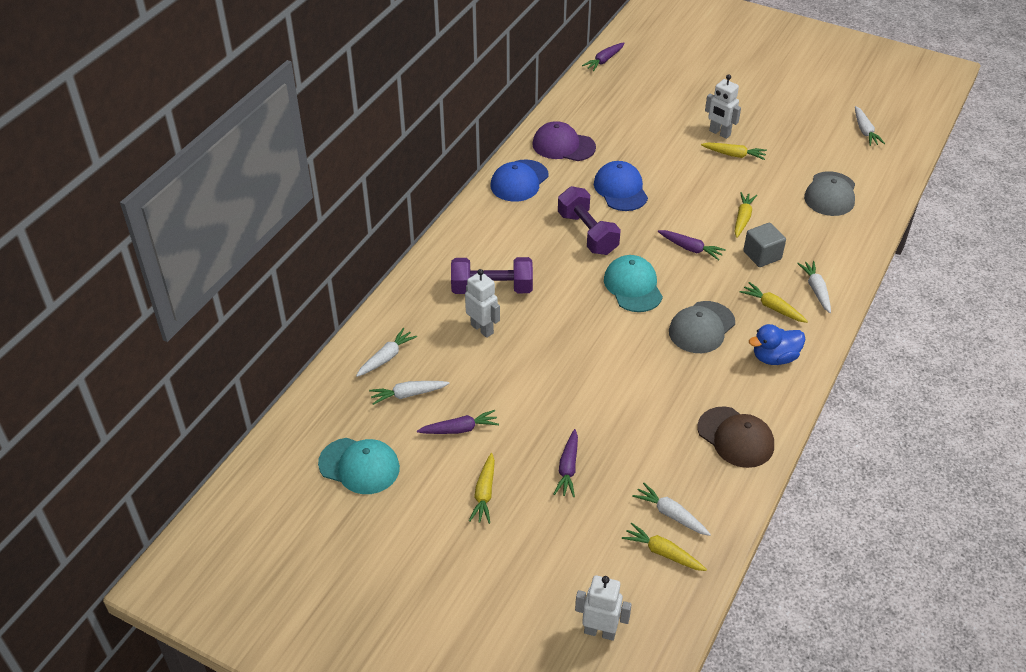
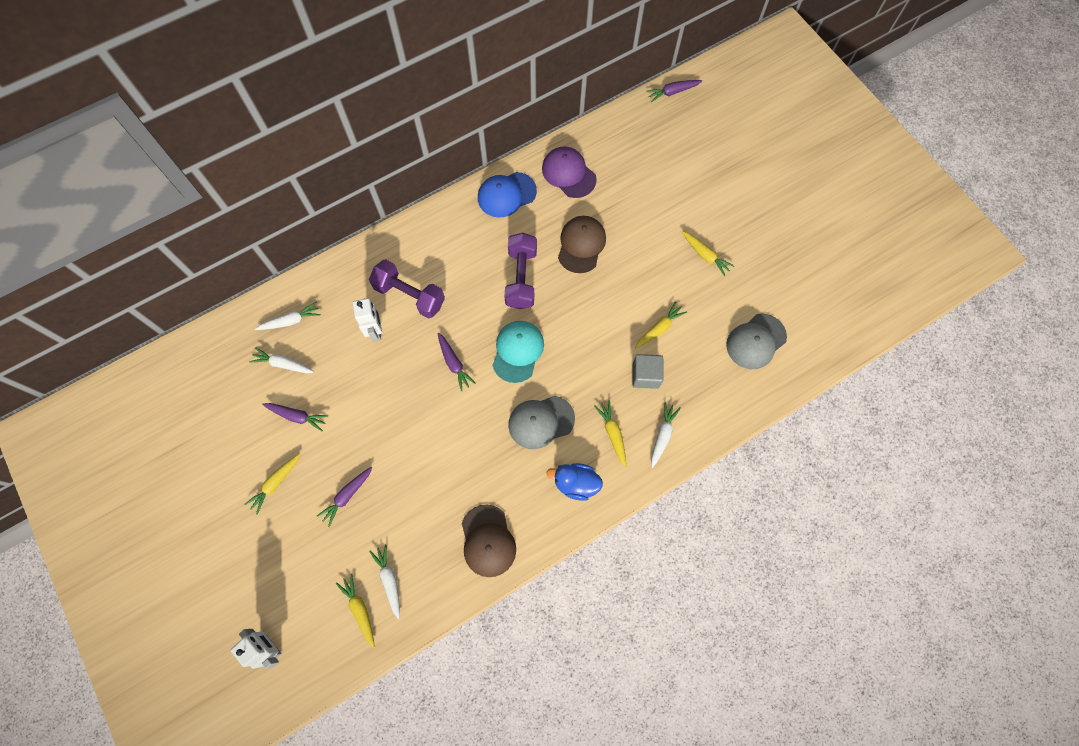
camera: 30 degrees right, 25 degrees up
turquoise cap [318,438,400,494] -> none
blue cap [594,161,648,211] -> brown cap [558,216,606,273]
purple carrot [658,230,726,260] -> purple carrot moved to [438,333,476,391]
white robot [705,75,741,139] -> none
white carrot [855,106,885,146] -> none

